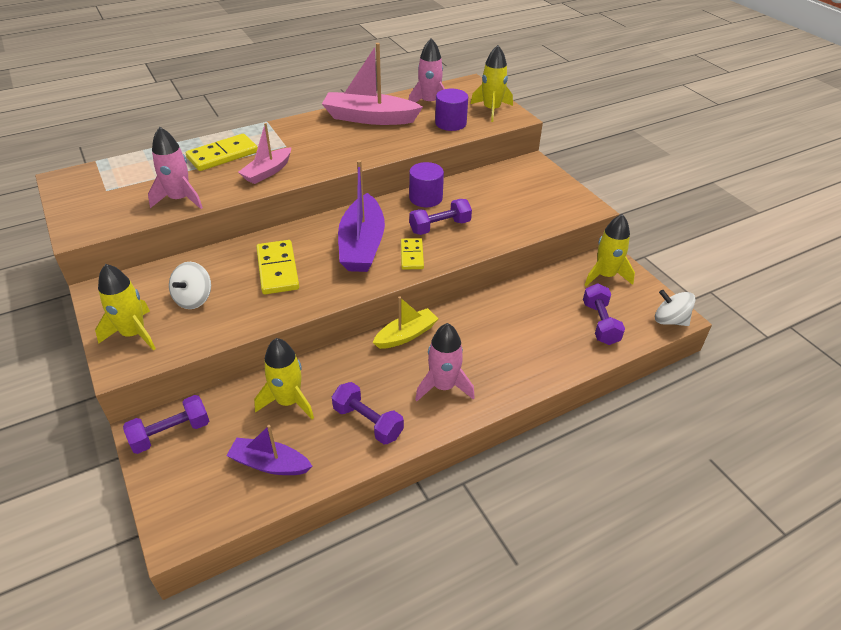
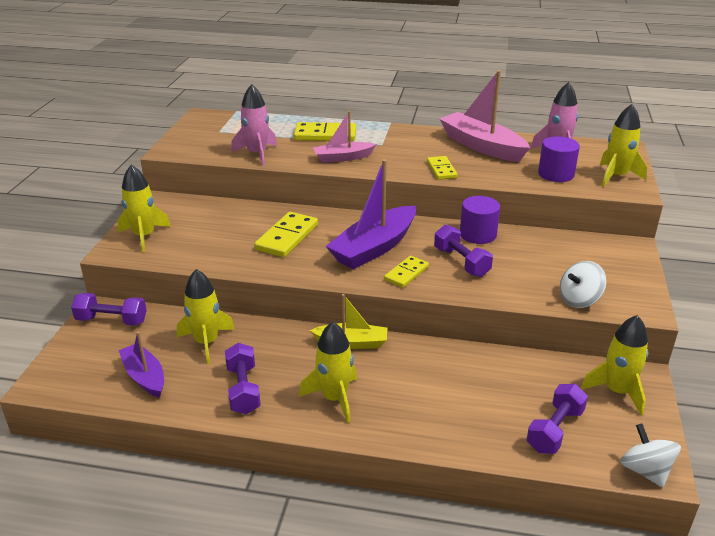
camera: 40 degrees right, 10 degrees down
white spinning top [169,262,211,309] -> white spinning top moved to [560,261,606,308]
purple dumbbell [409,199,472,235] -> purple dumbbell turned 45 degrees clockwise [434,225,493,277]
pink rocket [415,323,475,401] -> yellow rocket [299,322,357,423]
none -> yellow domino [427,156,458,180]

